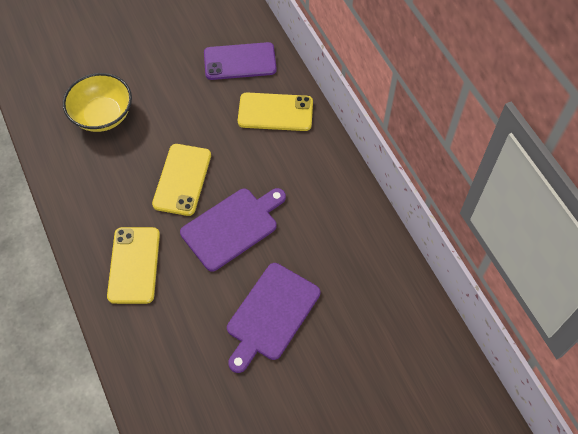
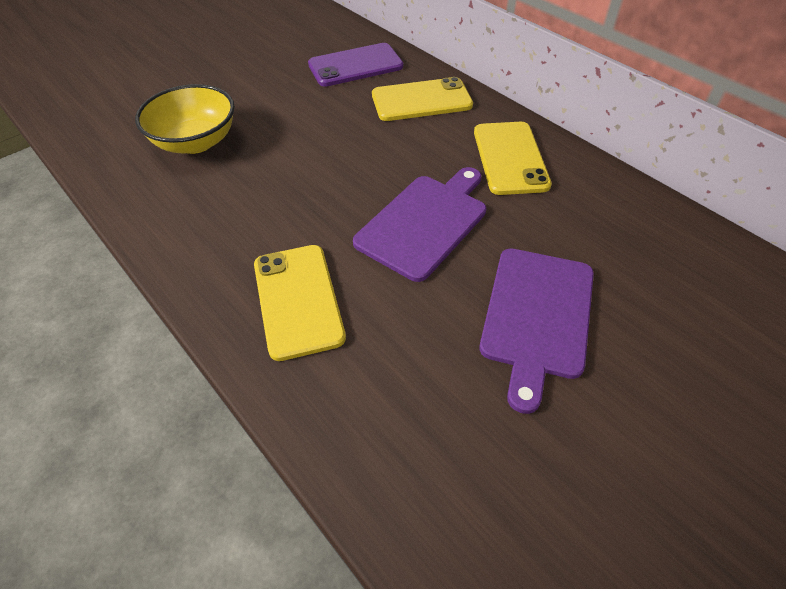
camera: 15 degrees left, 10 degrees down
yellow phone [152,144,211,216] -> yellow phone moved to [474,122,552,195]

